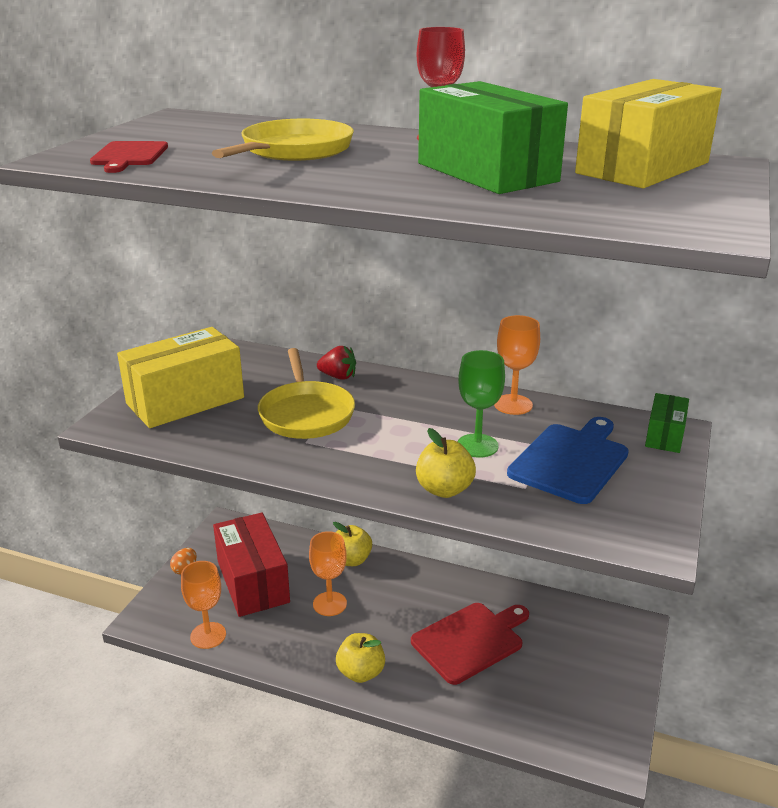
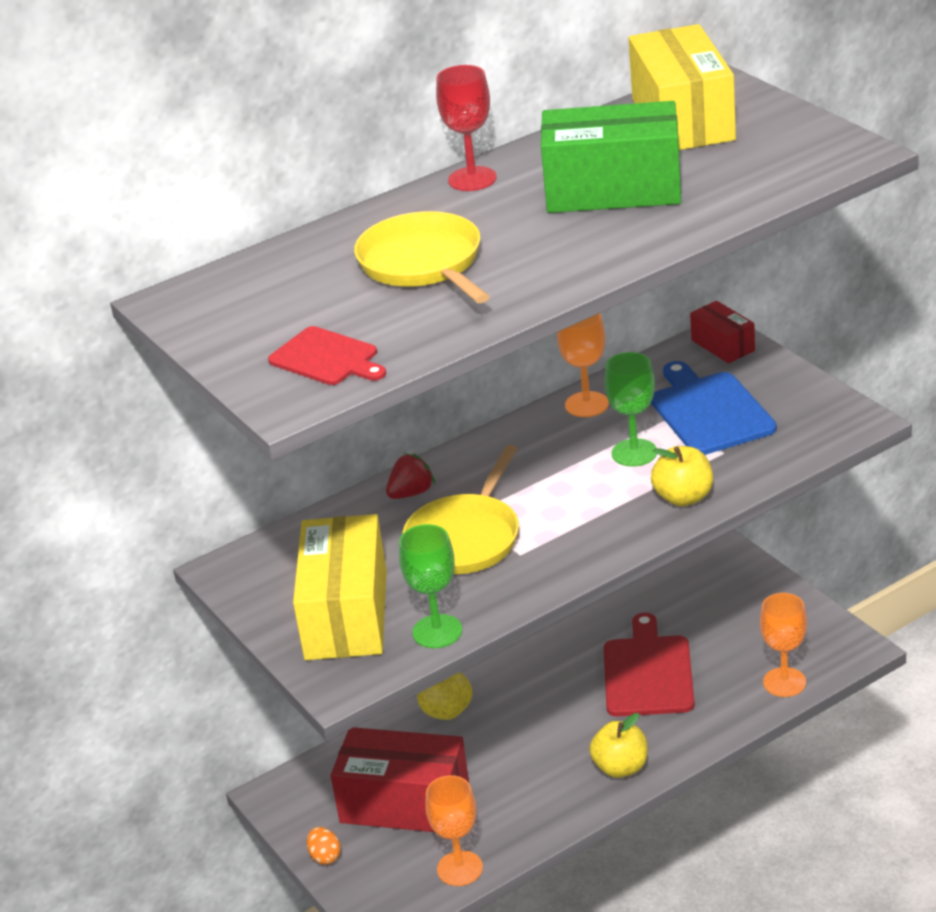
camera: 50 degrees left, 5 degrees up
yellow pan [258,348,355,439] -> yellow pan turned 90 degrees clockwise [402,445,519,574]
orange goblet [309,531,347,616] -> orange goblet moved to [760,593,807,697]
green box [645,393,689,453] -> red box [690,301,755,363]
none -> green goblet [399,524,462,648]

